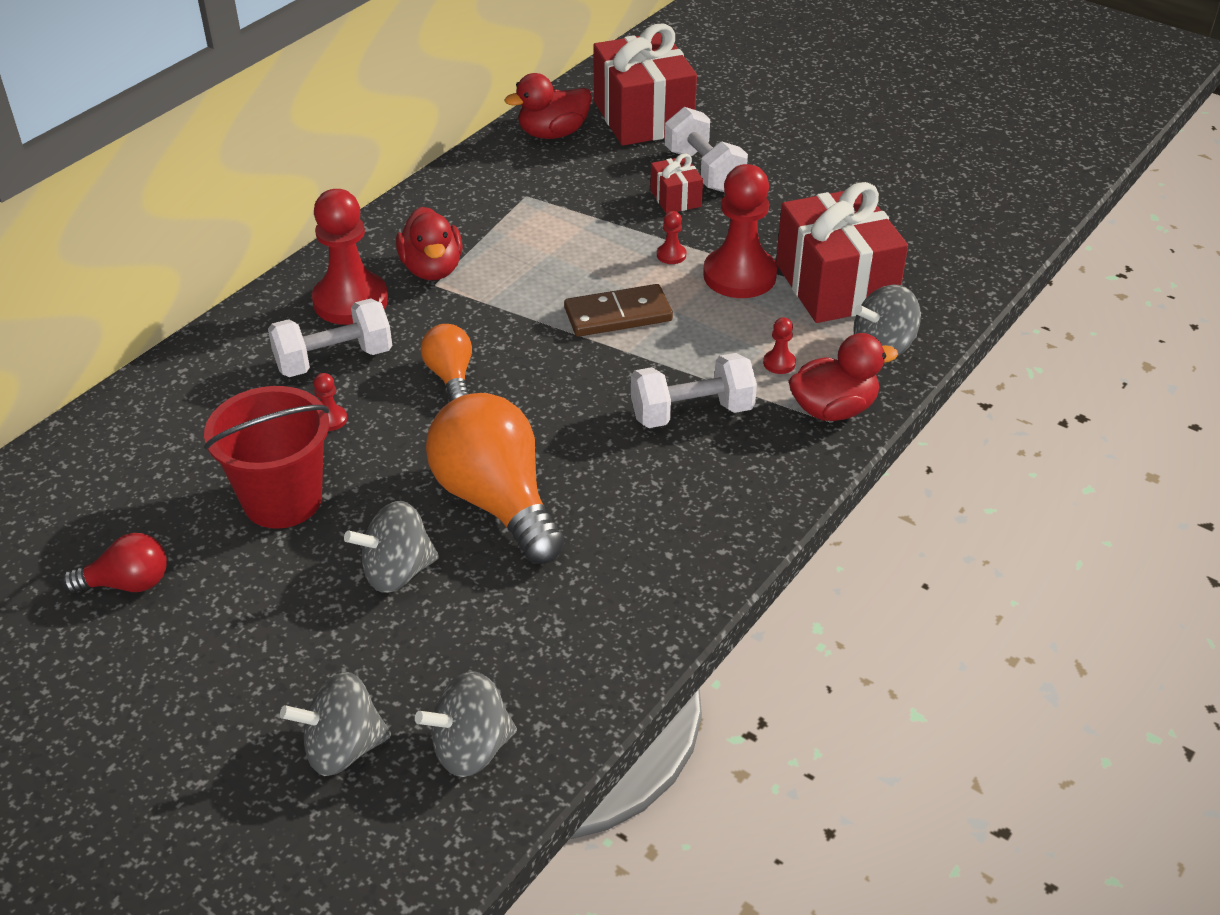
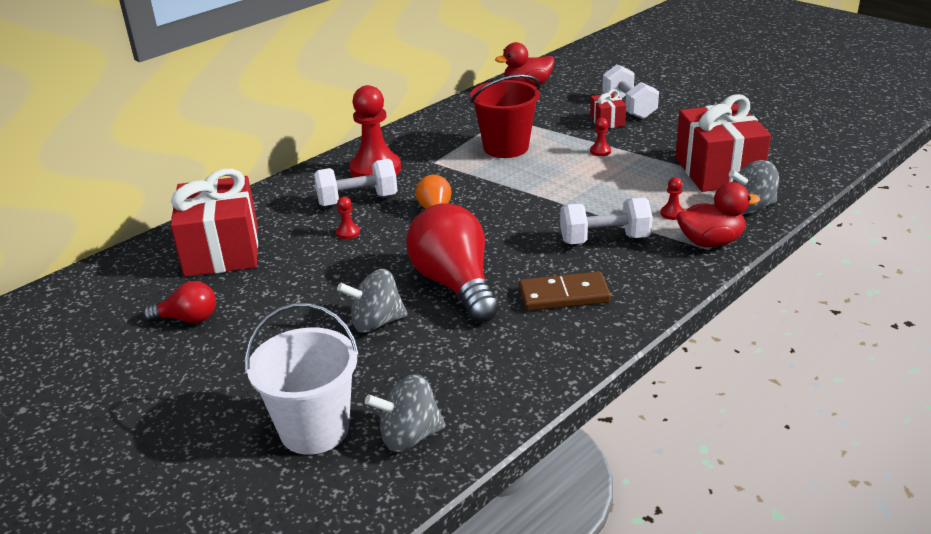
camera: 10 degrees right, 10 degrees down
red bucket [204,386,329,529] -> red bucket moved to [470,75,540,158]
grey spinning top [280,672,391,776] -> white bucket [245,303,359,455]
red duck [396,207,463,280] -> none
orange light bulb [426,393,565,564] -> red light bulb [406,203,499,322]
brown domino [564,284,673,337] -> brown domino moved to [519,271,611,311]
red gift [593,24,697,146] -> red gift moved to [170,169,258,277]
red pawn [703,164,777,298] -> none

